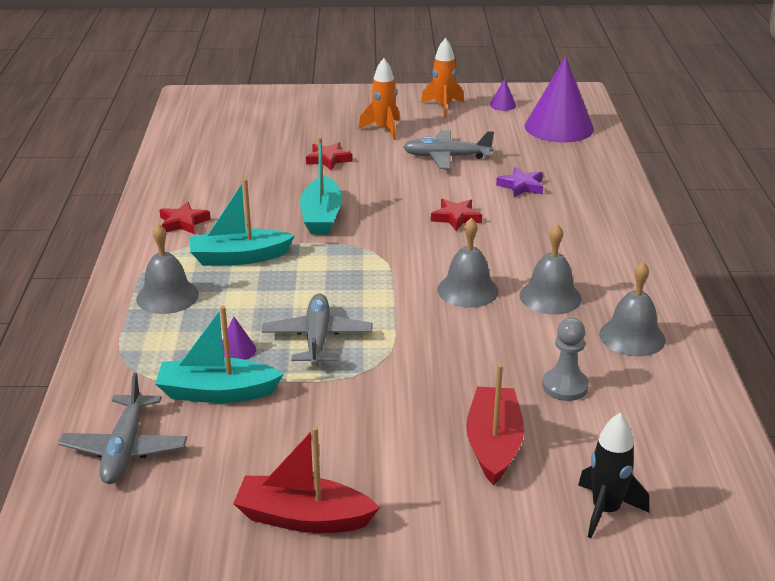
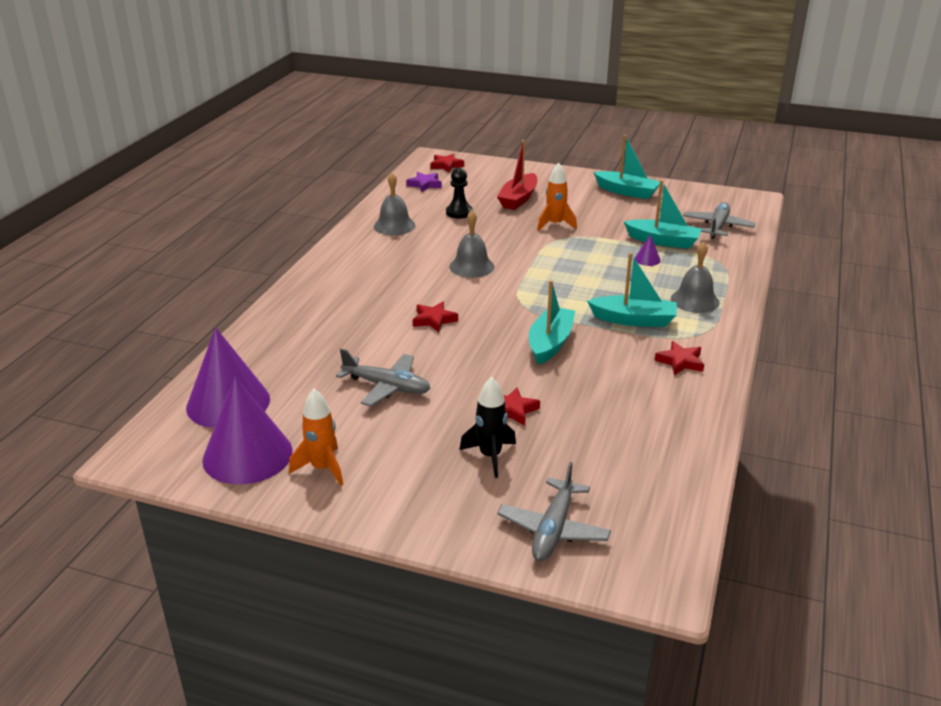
camera: 160 degrees left, 0 degrees up
red boat [233,426,380,533] -> turquoise boat [594,135,660,199]
grey plane [262,294,372,366] -> grey plane moved to [497,462,611,561]
orange rocket [358,58,399,140] -> orange rocket moved to [537,163,577,231]
purple cone [490,78,516,111] -> purple cone [202,376,293,485], size x2.50
purple star [496,167,543,197] -> purple star moved to [406,172,442,192]
grey bell [520,224,582,315] -> none
grey pawn [542,318,589,401] -> black pawn [446,167,473,219]
black rocket [578,413,649,538] -> black rocket moved to [460,377,516,478]
none -> red star [430,154,464,173]

